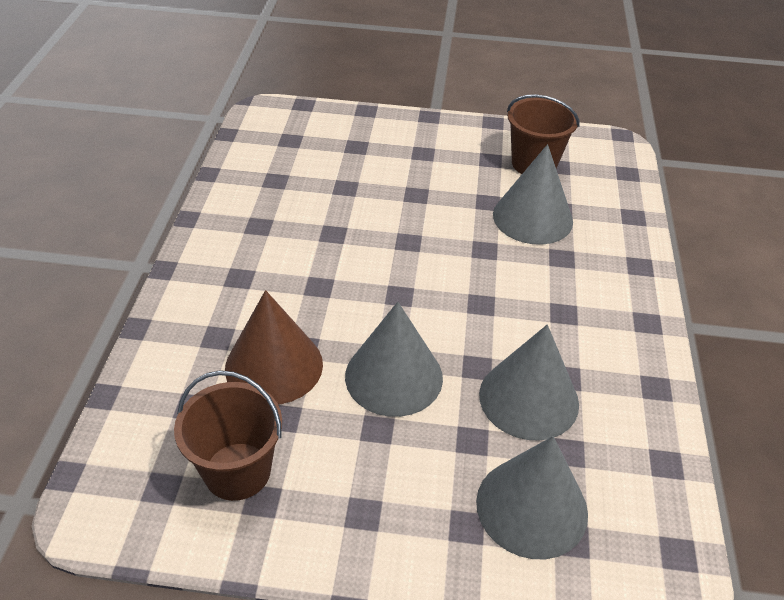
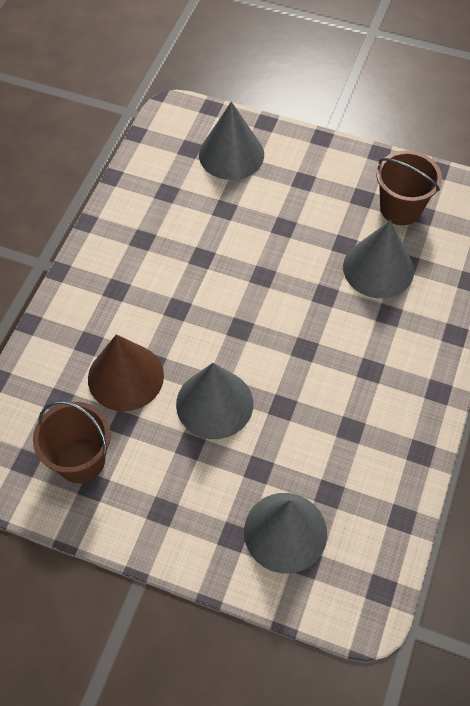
camera: 15 degrees right, 15 degrees up
grey cone [479,325,579,441] -> grey cone moved to [199,102,264,180]

